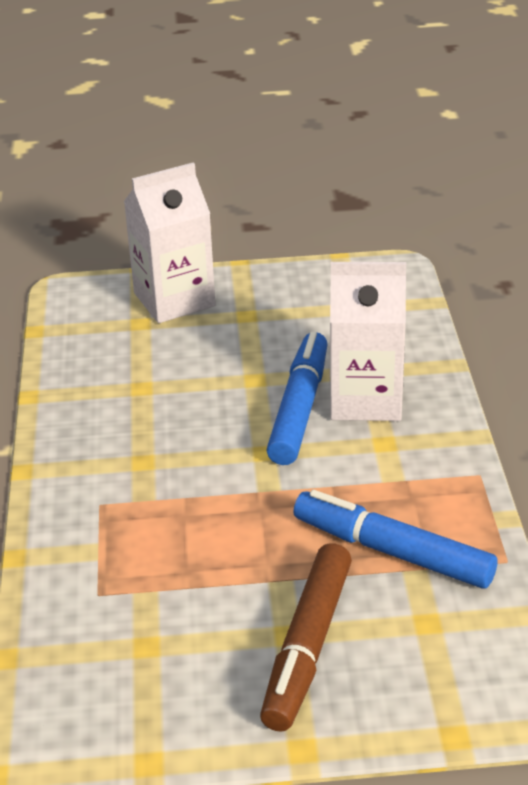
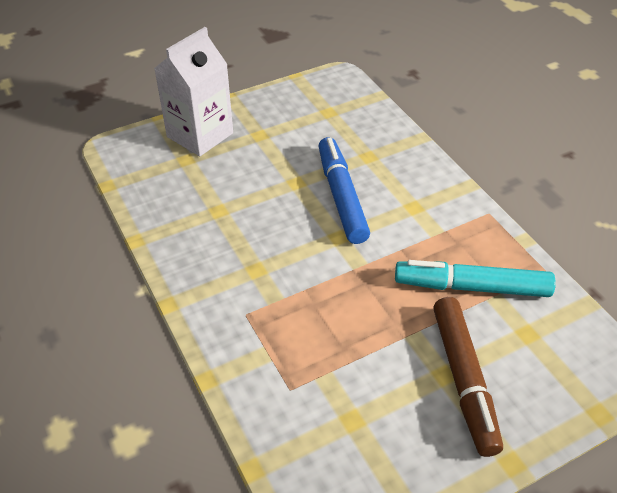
camera: 25 degrees left, 10 degrees up
blue marker [293,490,497,589] -> turquoise marker [395,260,556,297]
white carton [330,262,406,421] -> none

